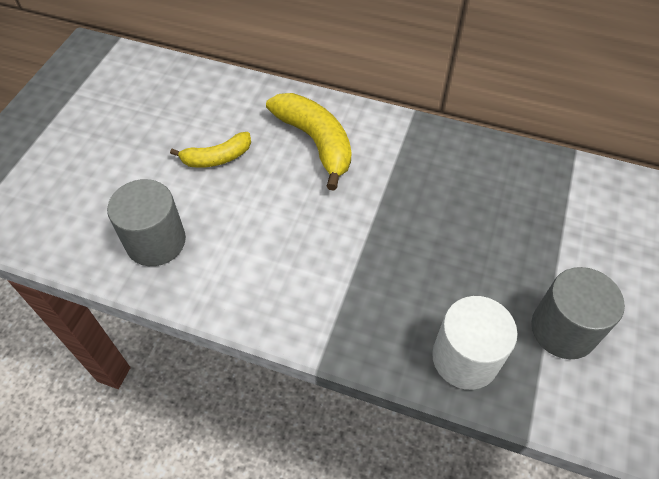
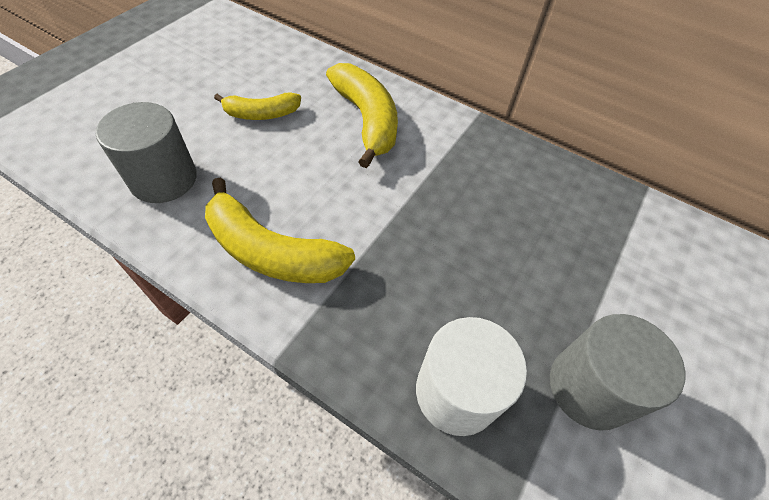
camera: 10 degrees right, 0 degrees up
none -> yellow banana [205,177,355,283]

